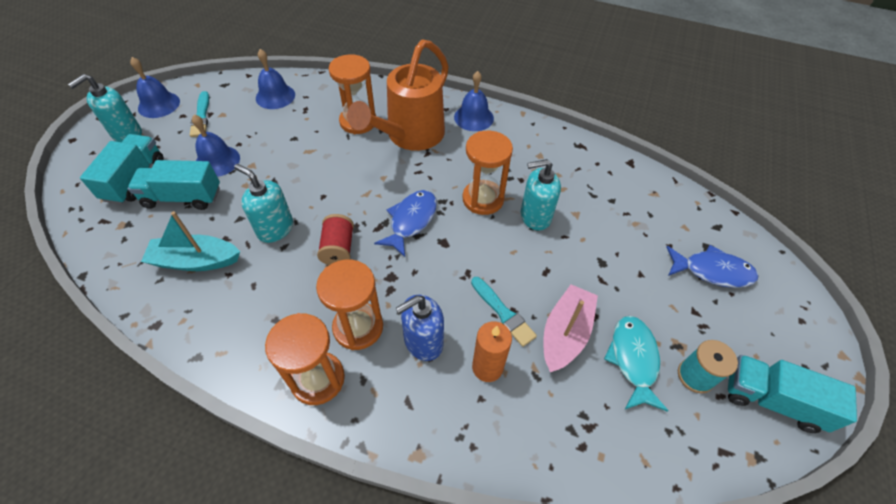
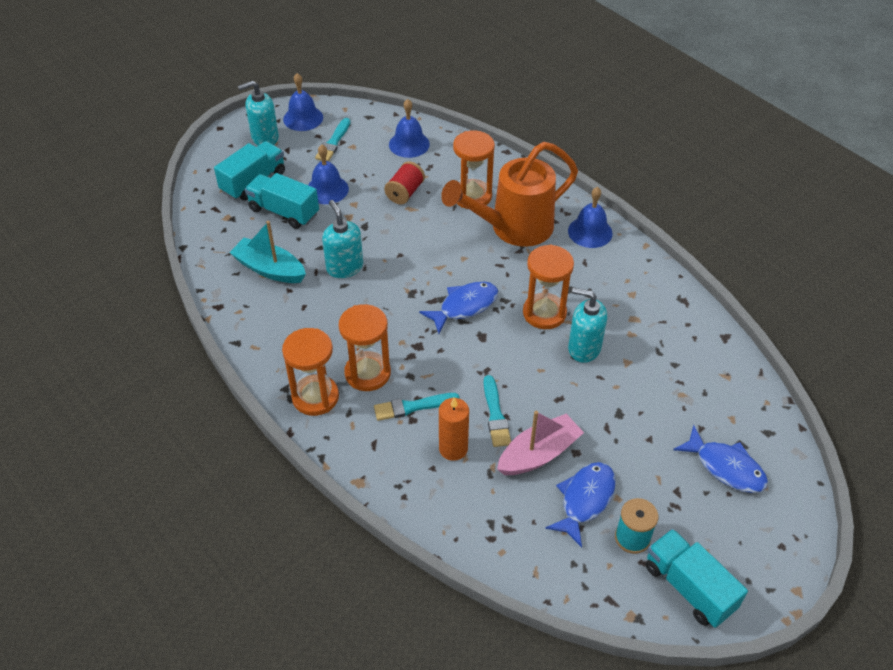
camera: 30 degrees right, 5 degrees down
red spool [317,214,354,265] -> red spool moved to [384,161,425,204]
blue soap dispenser [396,295,444,361] -> turquoise brush [374,393,459,421]
turquoise fish [604,316,668,412] -> blue fish [545,462,616,547]

